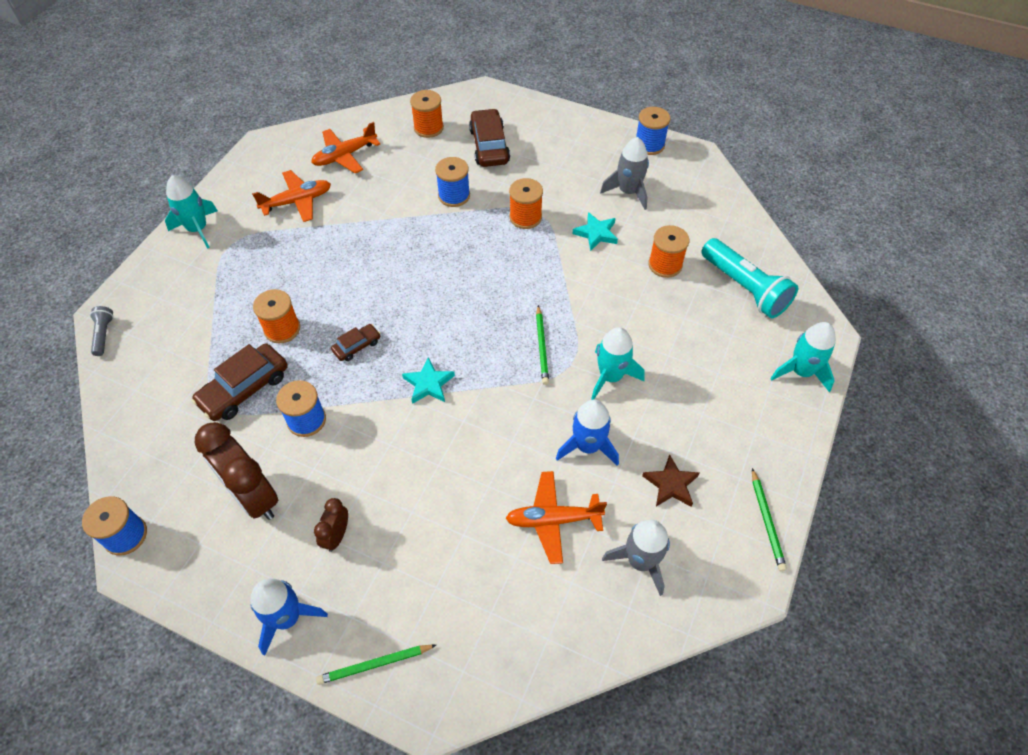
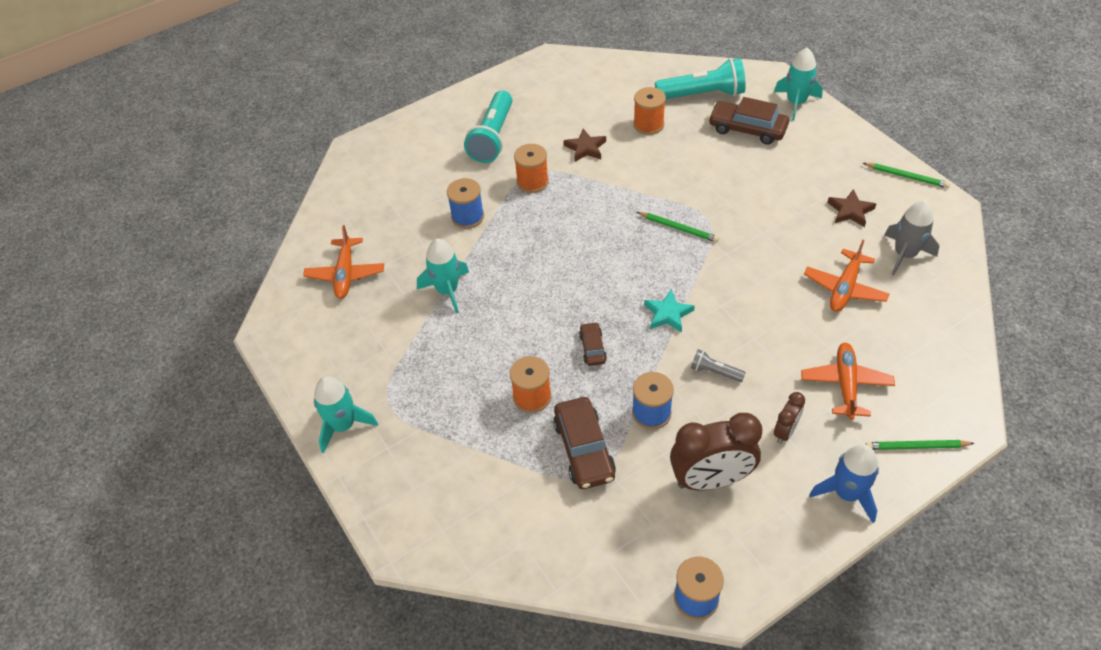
camera: 55 degrees left, 5 degrees down
grey flashlight [90,306,114,356] -> grey flashlight moved to [691,349,746,382]
orange plane [252,170,331,222] -> orange plane moved to [801,343,895,420]
brown clock [314,498,348,552] -> brown clock turned 105 degrees counterclockwise [774,392,805,444]
green pencil [316,645,436,685] -> green pencil turned 75 degrees clockwise [865,440,975,450]
orange spool [410,90,444,138] -> none
brown car [469,109,510,167] -> brown car moved to [708,97,789,144]
blue rocket [556,400,619,466] -> none
turquoise star [573,212,618,251] -> brown star [563,129,606,162]
turquoise rocket [591,327,645,400] -> turquoise rocket moved to [417,239,469,314]
grey rocket [600,137,649,210] -> none
blue spool [636,107,670,155] -> none
none -> turquoise flashlight [464,90,512,163]

